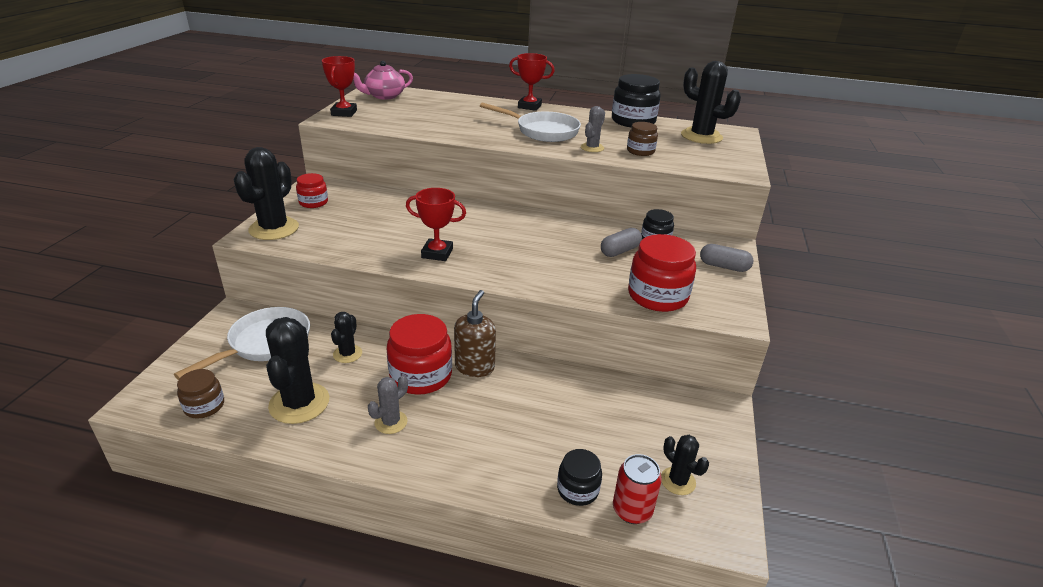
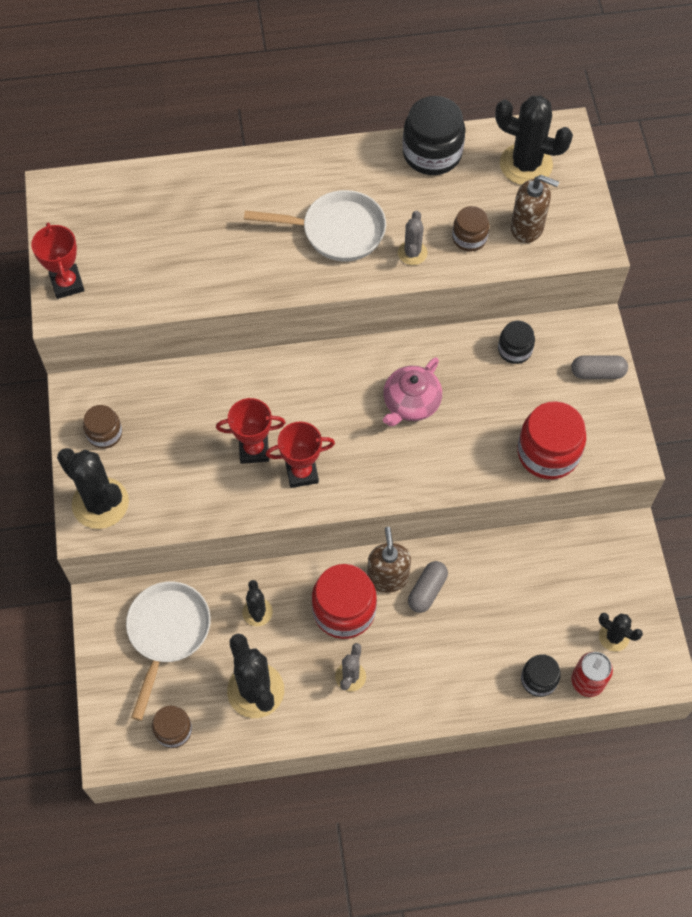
camera: 20 degrees left, 30 degrees up
black cactus [234,147,299,240] -> black cactus turned 45 degrees counterclockwise [57,448,129,529]
red jar [296,173,328,208] -> brown jar [83,405,122,449]
pink teapot [353,61,413,100] -> pink teapot moved to [383,357,442,426]
red trophy [509,53,555,111] -> red trophy moved to [216,398,285,464]
grey capsule [601,228,642,257] -> grey capsule moved to [408,561,448,613]
none -> brown soap dispenser [511,175,559,243]

